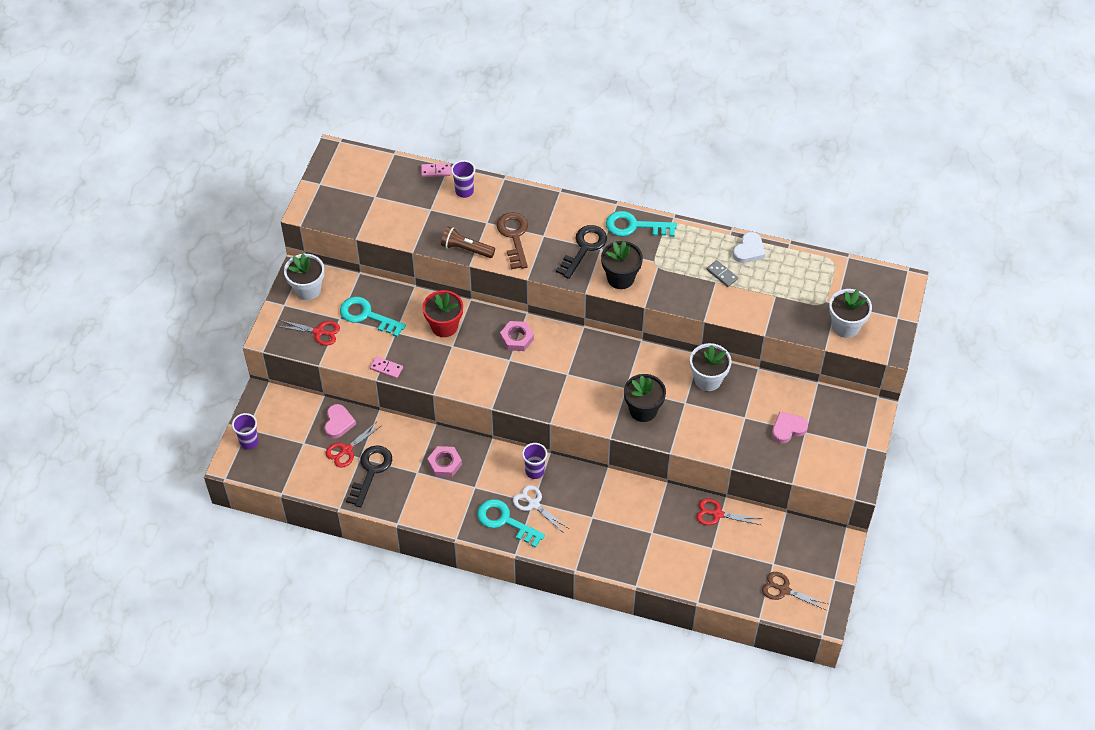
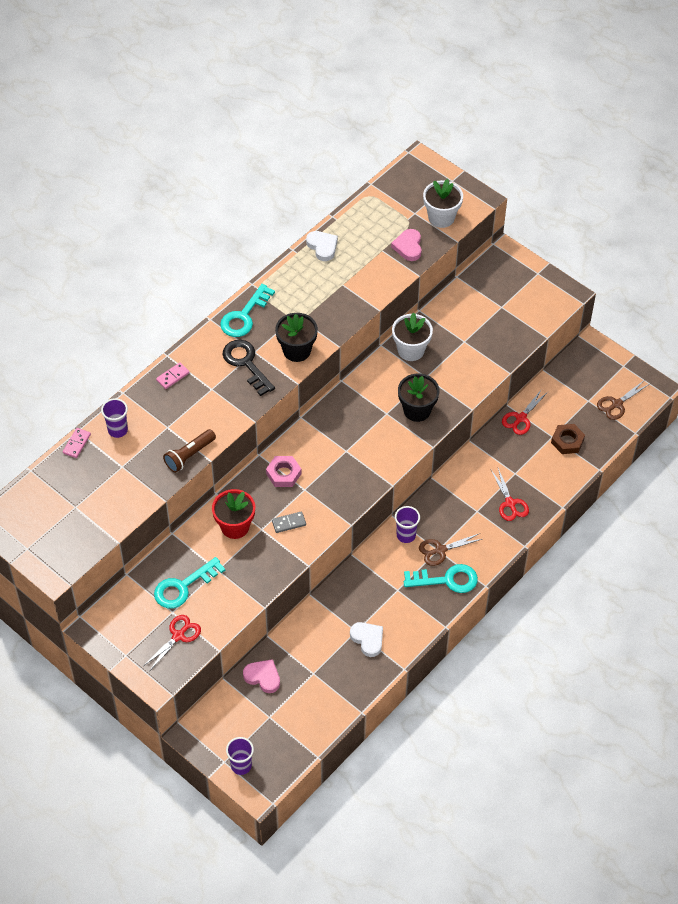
camera: 65 degrees left, 0 degrees up
white flower pot [284,254,324,300] -> none
red scissors [326,423,381,468] -> red scissors moved to [491,468,529,521]
black key [346,445,392,507] -> none
pink domino [370,356,403,379] -> pink domino moved to [156,362,190,389]
pink nut [427,446,462,477] -> none
turquoise key [477,499,545,548] -> turquoise key turned 150 degrees counterclockwise [404,564,478,593]
brown key [497,212,528,269] -> none
white scissors [513,485,568,533] -> brown scissors [419,533,482,566]
grey domino [707,260,738,287] -> grey domino moved to [272,511,306,533]
pink heart [772,412,808,443] -> pink heart moved to [391,229,422,261]
none -> white heart [350,622,383,657]
none -> brown nut [551,424,585,454]

